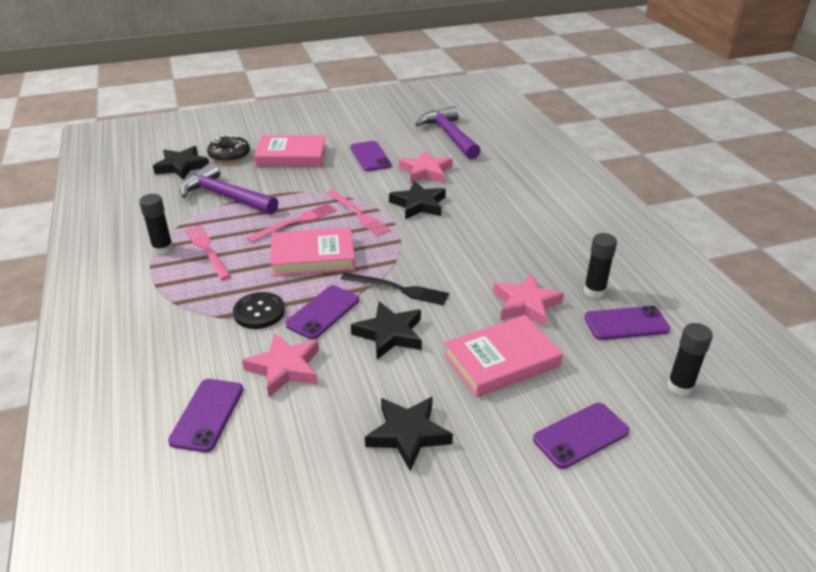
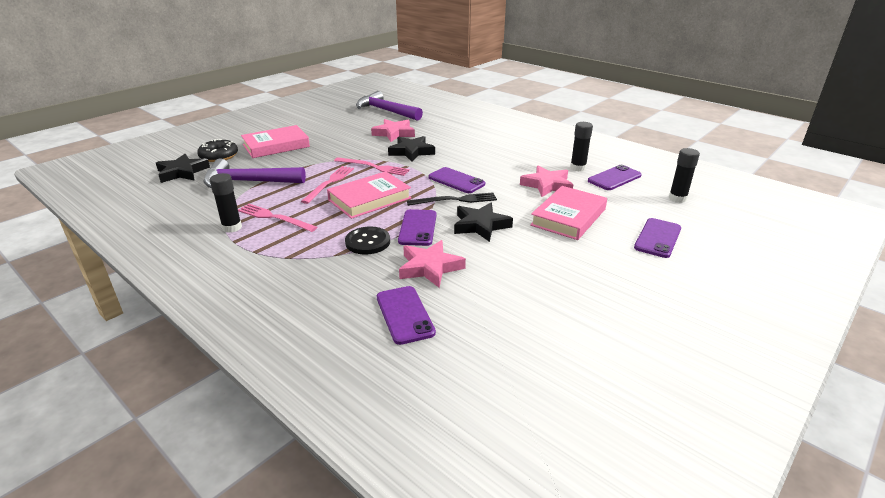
camera: 30 degrees left, 5 degrees down
purple phone [350,141,392,171] -> purple phone moved to [428,167,485,193]
black star [365,397,453,471] -> none

